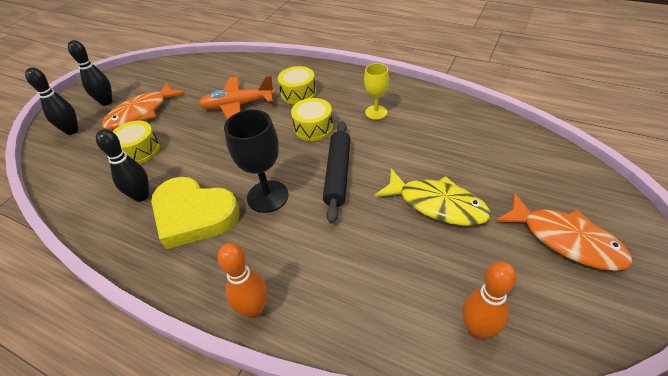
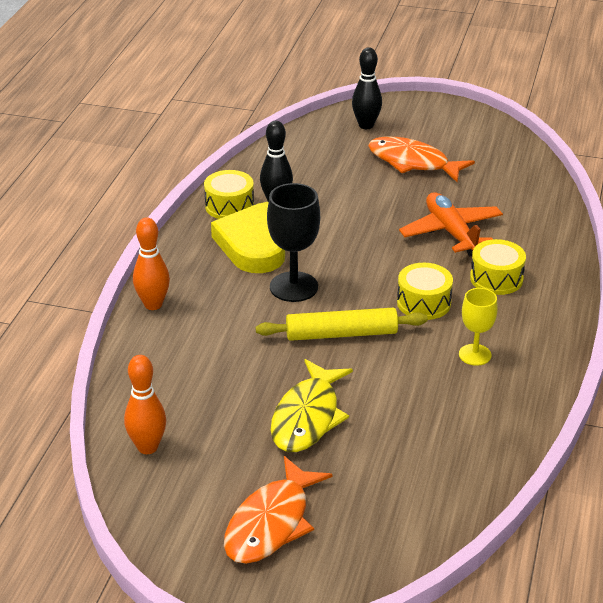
camera: 75 degrees right, 10 degrees down
black bowling pin [68,40,113,106] -> none
yellow drum [113,121,160,164] -> yellow drum moved to [204,170,254,219]
black rolling pin [323,121,350,223] -> yellow rolling pin [256,308,428,341]

